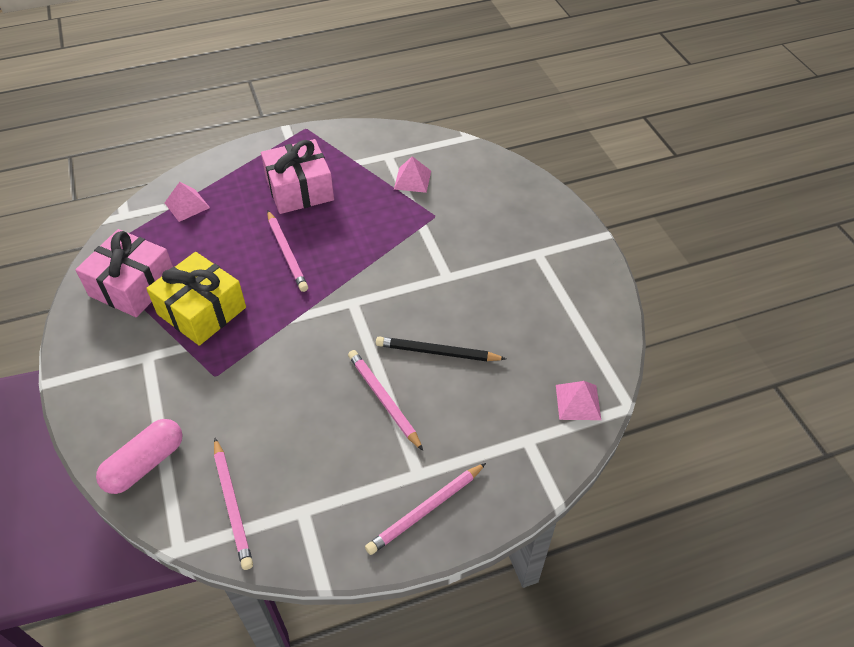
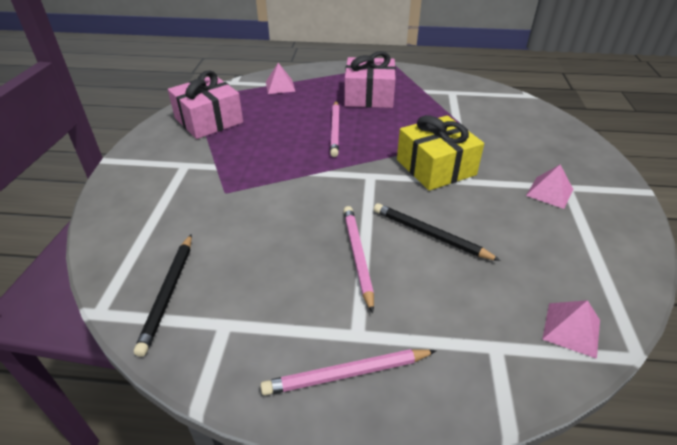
camera: 25 degrees right, 10 degrees down
pink capsule [96,419,183,494] -> none
yellow gift [146,252,246,346] -> yellow gift moved to [397,115,484,191]
pink pencil [214,438,253,570] -> black pencil [134,234,192,357]
pink pyramid [394,156,431,193] -> pink pyramid moved to [526,165,573,209]

